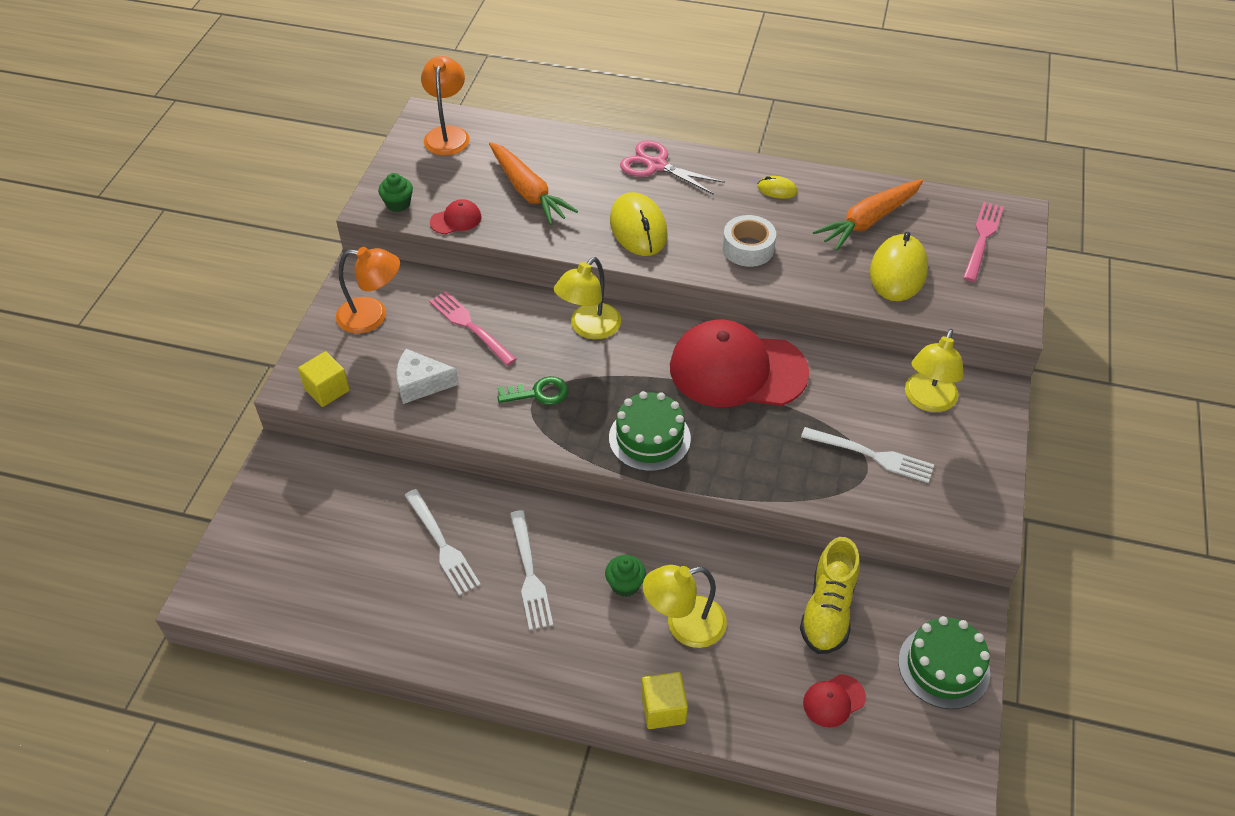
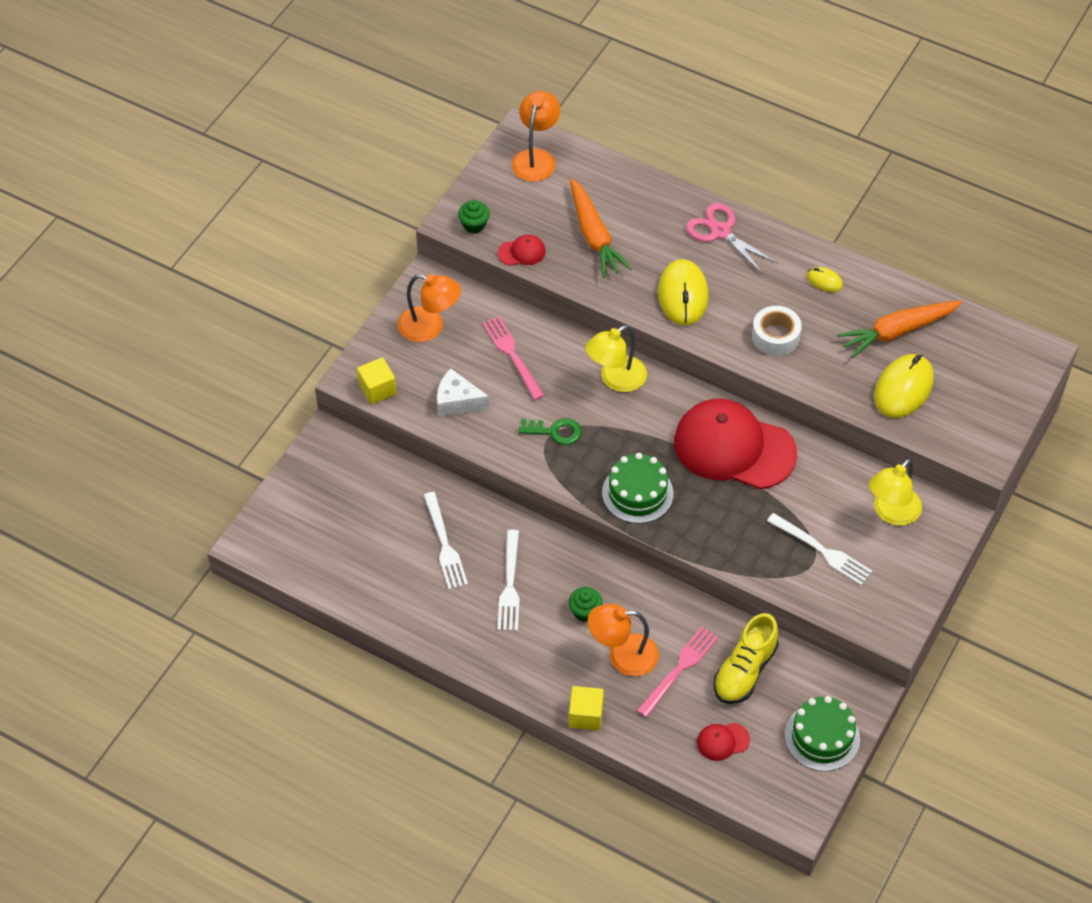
camera: 15 degrees right, 5 degrees up
yellow lamp [643,565,727,648] -> orange lamp [588,604,659,676]
pink fork [963,202,1004,282] -> pink fork moved to [637,627,719,718]

